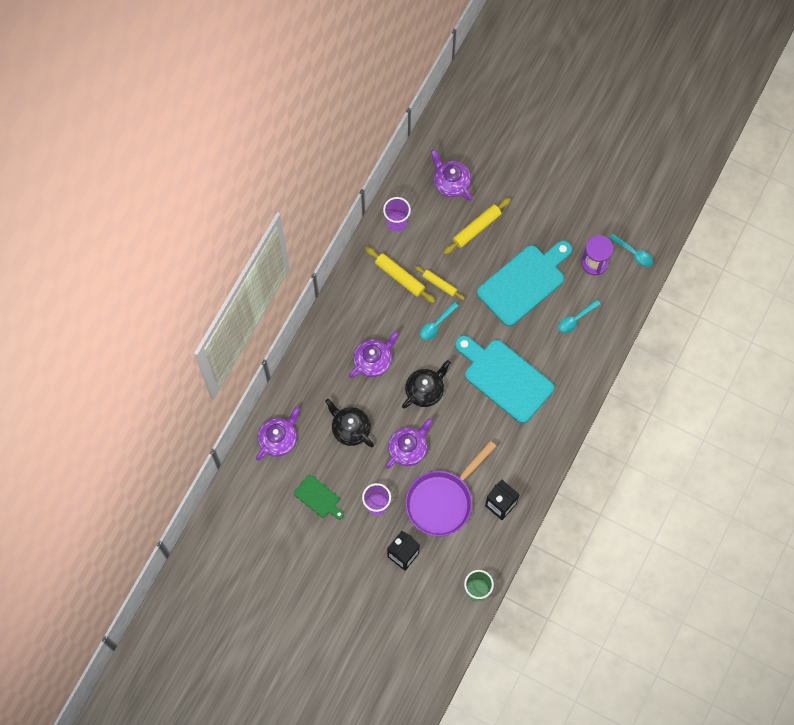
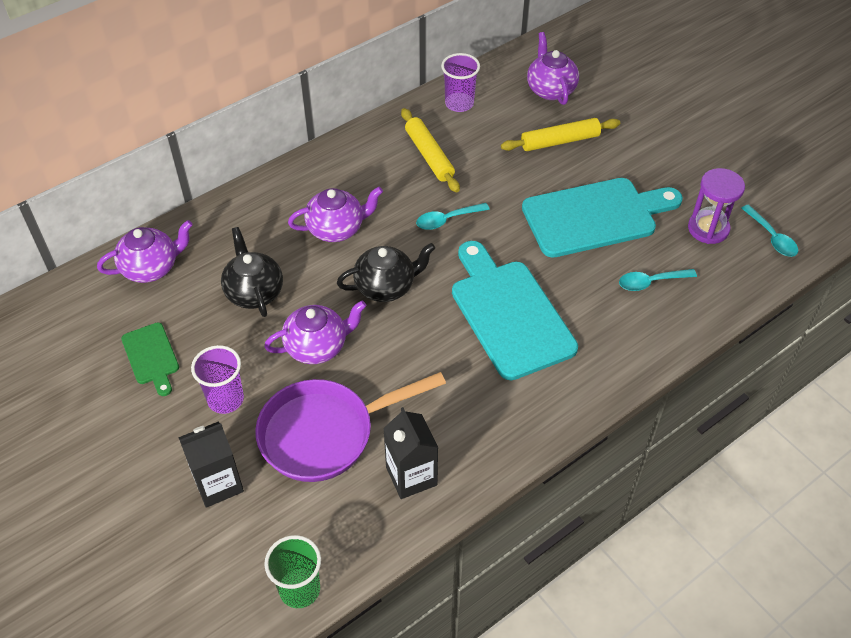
camera: 25 degrees right, 20 degrees down
yellow rolling pin [415,266,465,300] -> none

